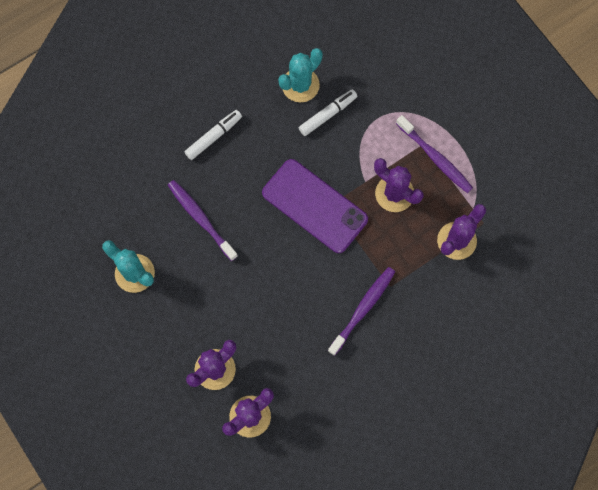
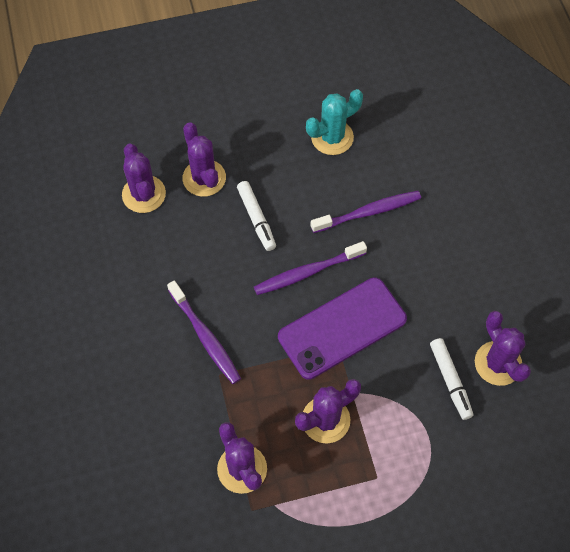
camera: 110 degrees right, 10 degrees down
white marker [185,110,242,160] -> white marker moved to [237,181,276,251]
turquoise cactus [278,48,323,102] -> purple cactus [475,311,531,386]
purple toothbrush [396,115,473,193] -> purple toothbrush moved to [254,241,367,295]

